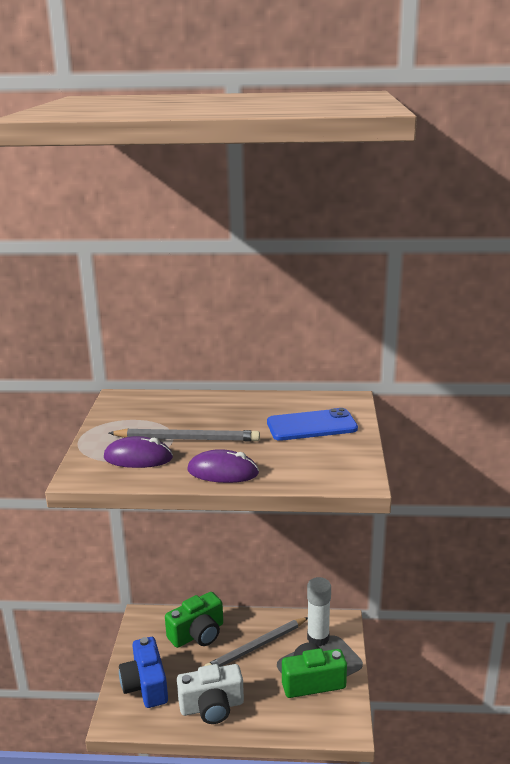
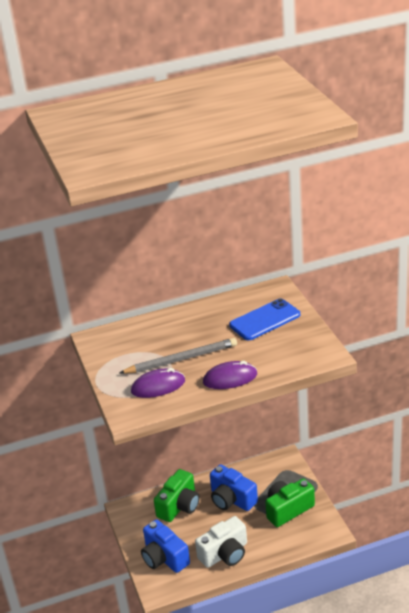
camera: 20 degrees left, 10 degrees up
grey pencil [204,617,308,667] -> blue camera [210,465,258,511]
white glue stick [307,577,331,646] -> none

